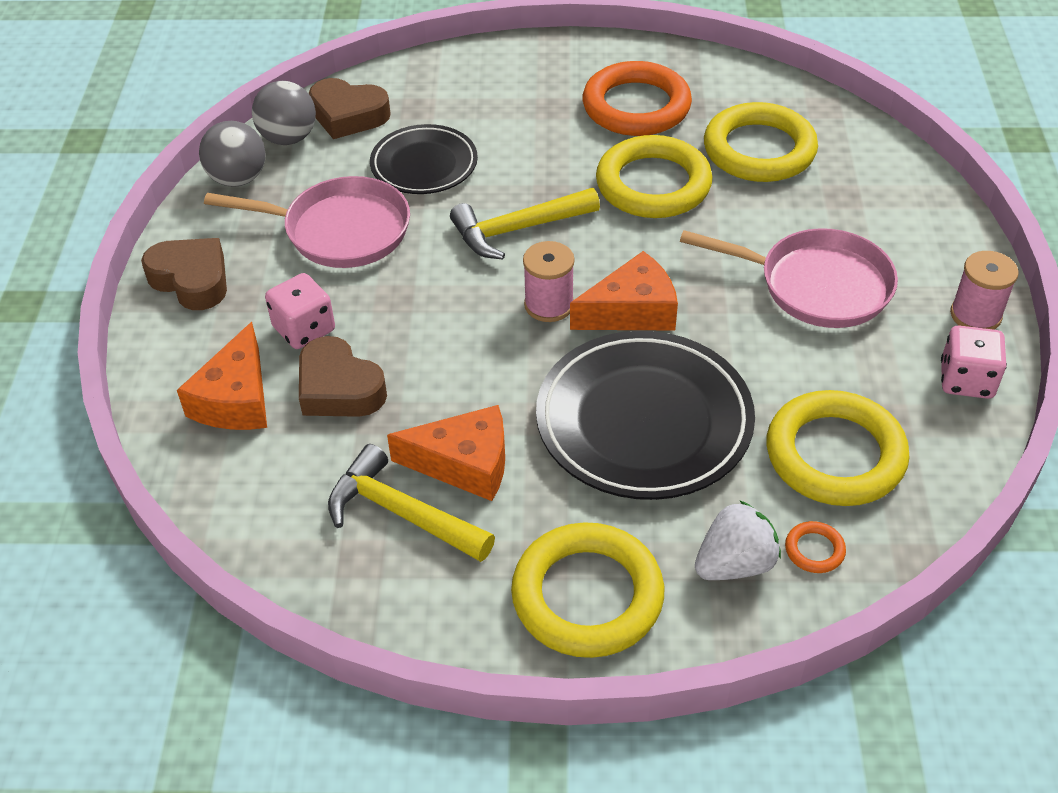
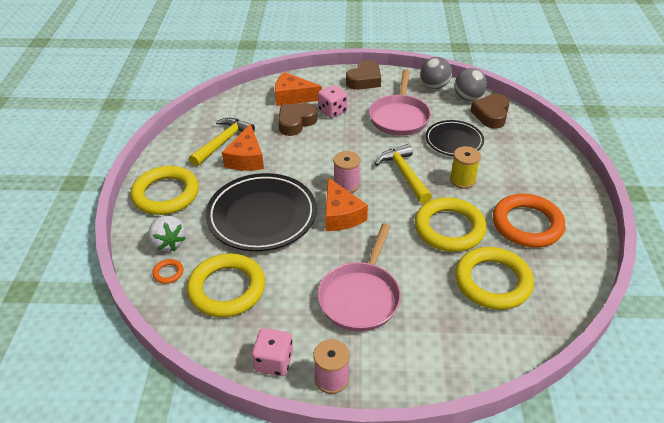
camera: 90 degrees right, 5 degrees down
none -> yellow spool [450,146,481,189]

